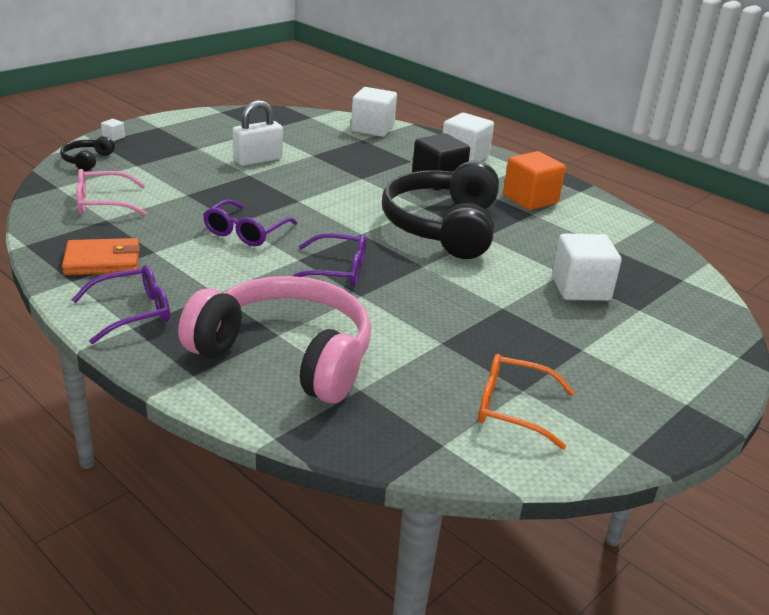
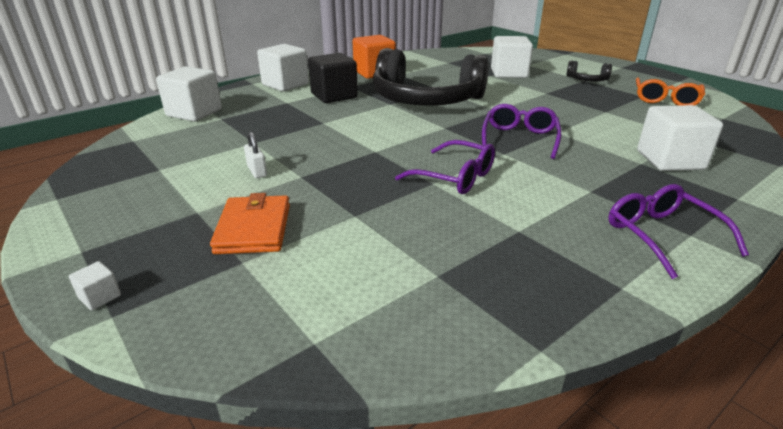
camera: 80 degrees left, 0 degrees up
black headphones [60,136,115,171] -> black headphones moved to [566,60,612,82]
orange wallet [62,238,140,275] -> orange wallet moved to [210,193,290,254]
pink glasses [76,169,147,216] -> none
pink headphones [178,276,371,403] -> white cube [637,105,723,171]
white padlock [232,100,283,166] -> white padlock [244,132,267,178], size x0.54

